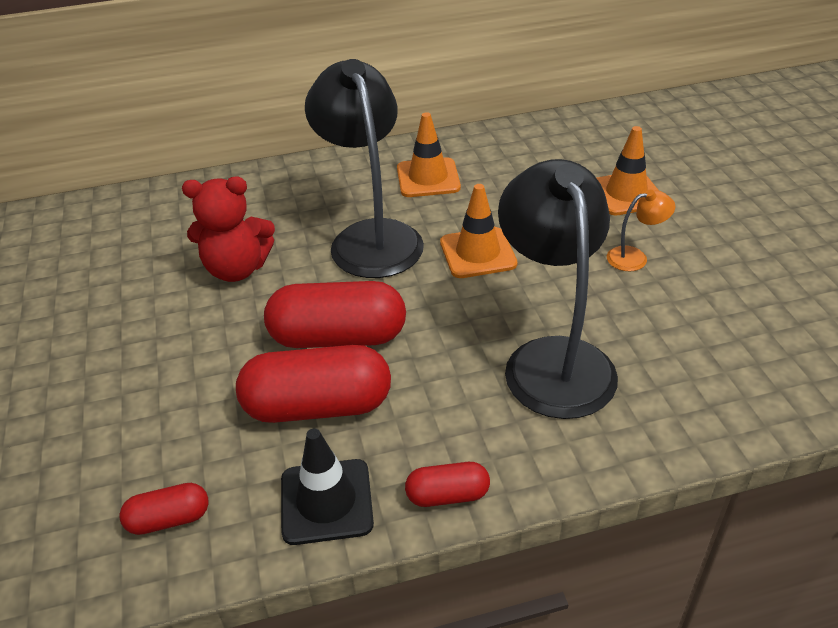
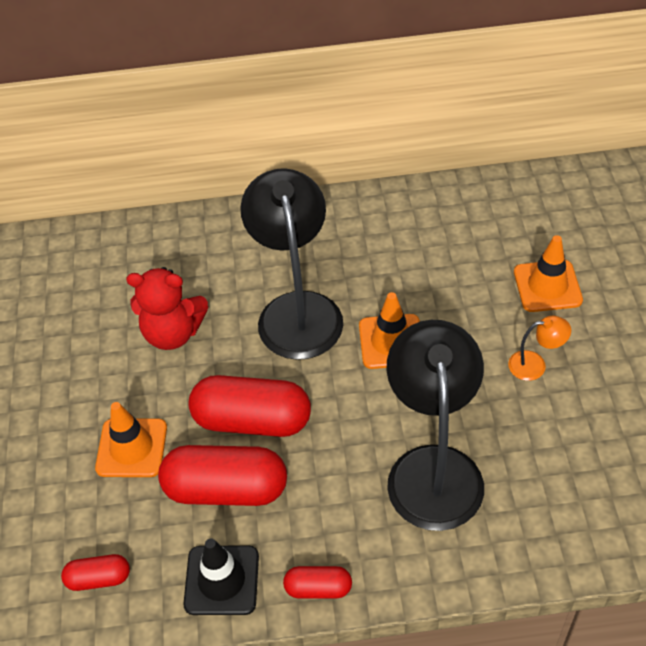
camera: 10 degrees right, 10 degrees up
orange traffic cone [397,112,461,197] -> orange traffic cone moved to [95,402,167,477]

